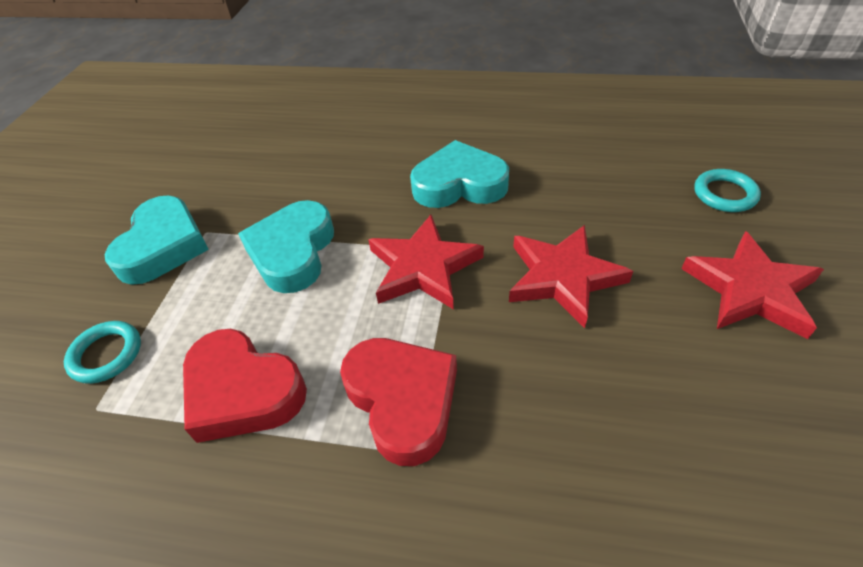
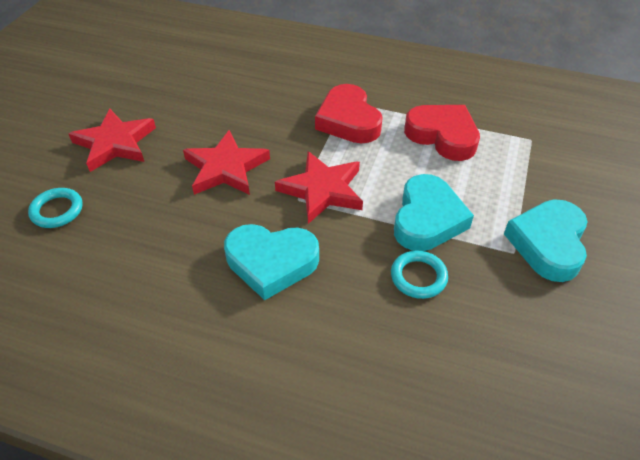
camera: 175 degrees left, 0 degrees up
turquoise ring [64,321,141,384] -> turquoise ring moved to [391,250,448,299]

